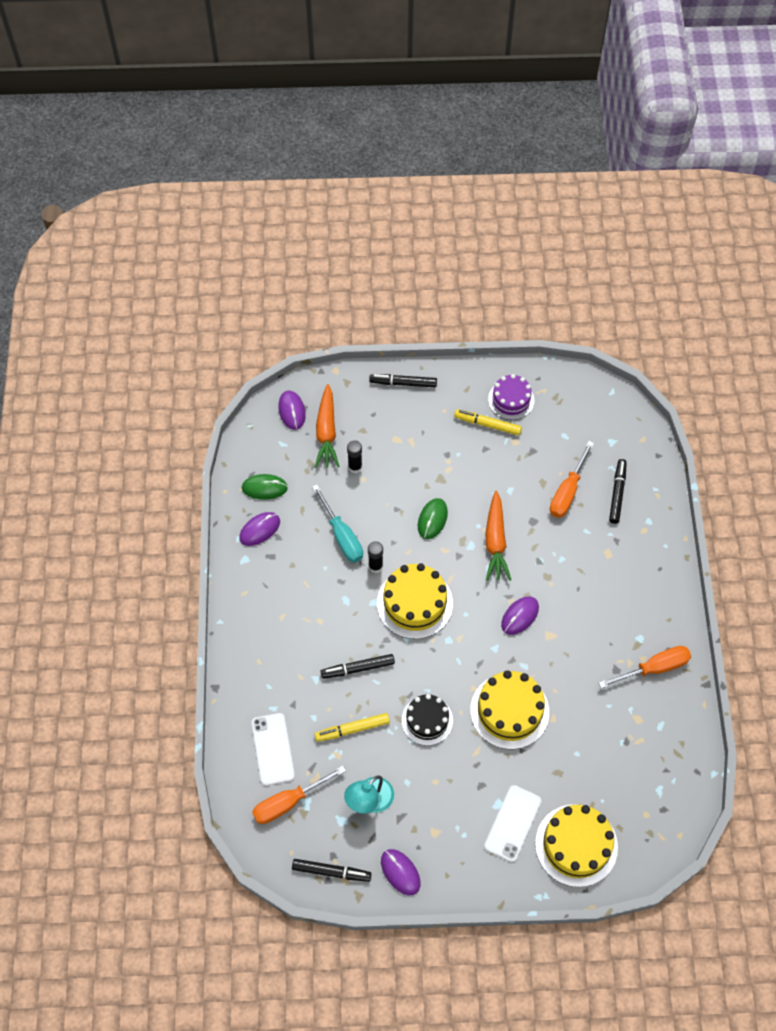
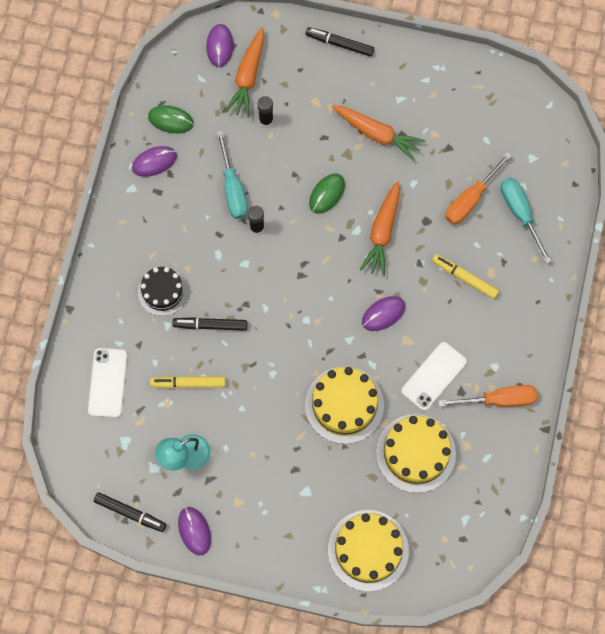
camera: 15 degrees right, 10 degrees up
orange screwdriver [252,766,346,824] -> none
yellow cake [377,563,453,639] -> yellow cake moved to [376,414,456,493]
black cake [401,694,453,746] -> black cake moved to [138,267,188,316]
yellow marker [454,409,522,435] -> yellow marker moved to [432,254,499,299]
white phone [484,785,541,862] -> white phone moved to [401,342,467,411]
purple cake [488,374,534,420] -> none
black marker [609,459,627,524] -> turquoise screwdriver [501,178,552,264]
none -> orange carrot [332,105,425,161]

